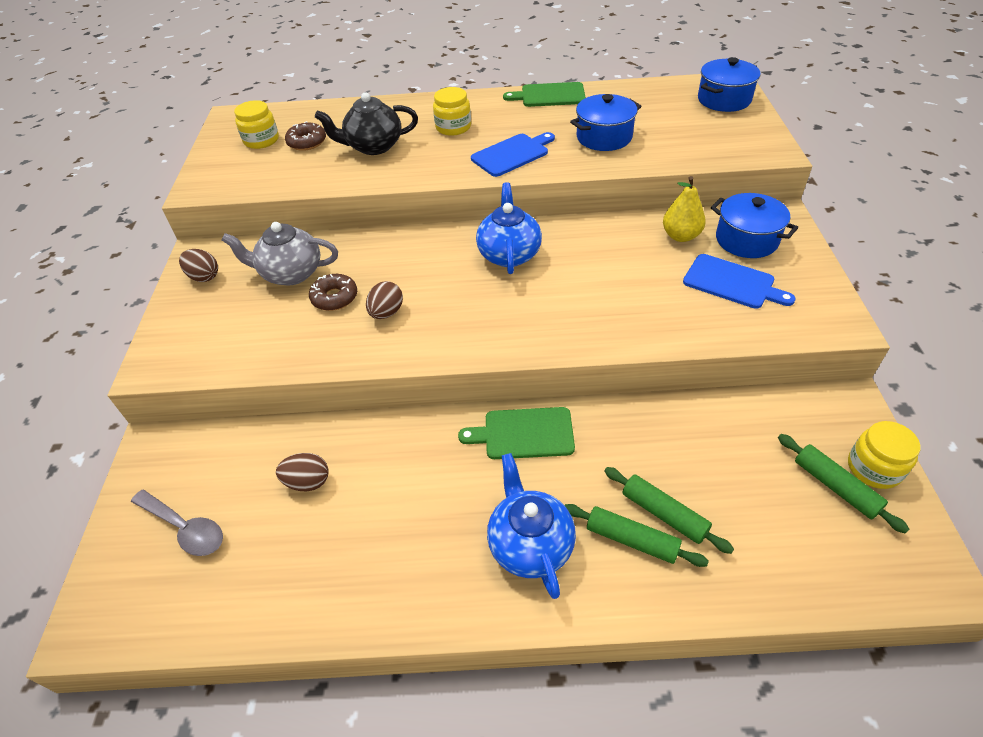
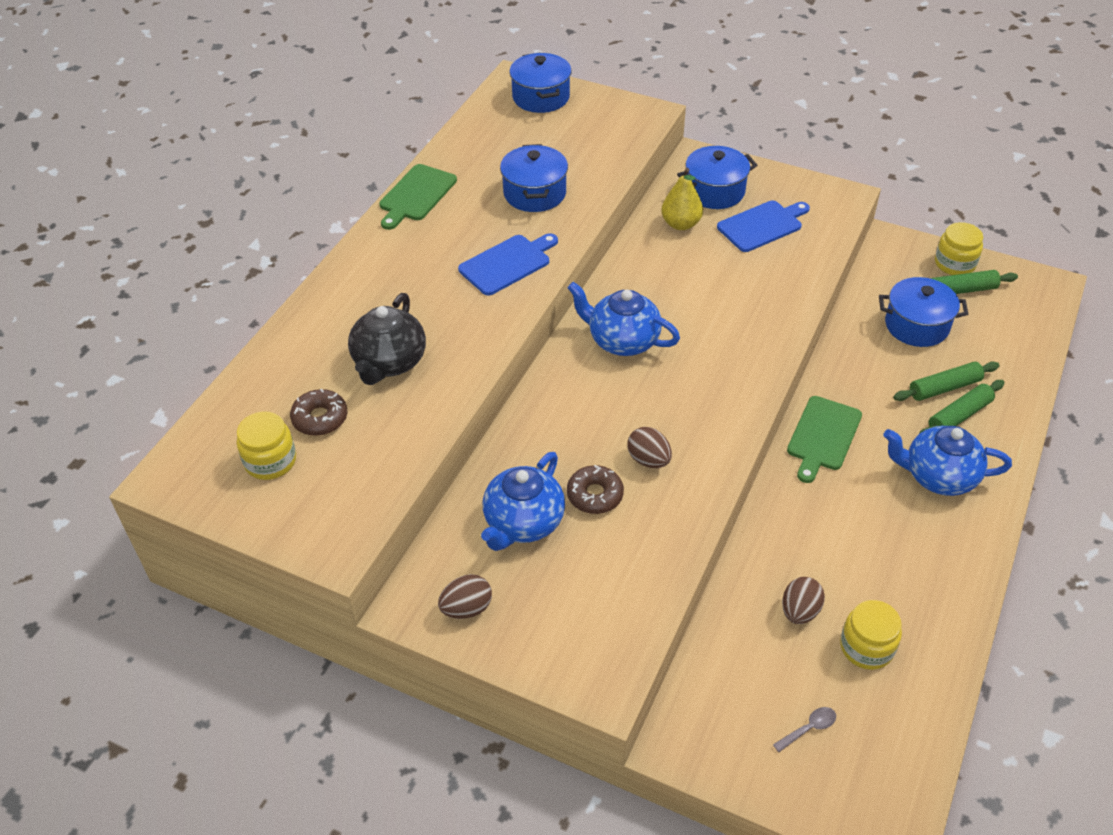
camera: 65 degrees left, 0 degrees up
grey spoon [131,490,223,556] -> grey spoon [773,707,836,752], size x0.54
grey teapot [222,222,338,285] -> blue teapot [481,452,565,551]
yellow jar [433,87,471,136] -> yellow jar moved to [840,600,902,670]
blue cutting board [471,132,555,177] -> blue cutting board turned 60 degrees clockwise [458,233,558,295]
none -> blue pot [879,277,968,347]

